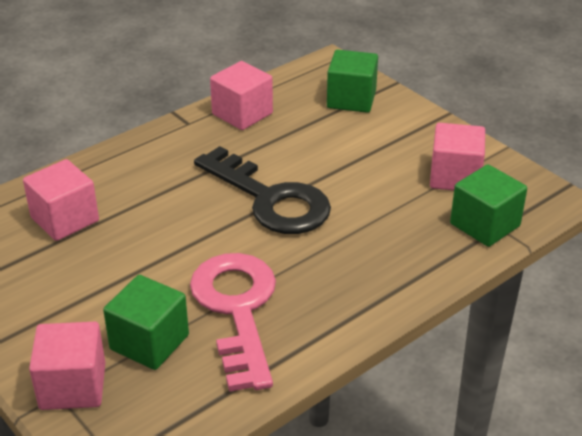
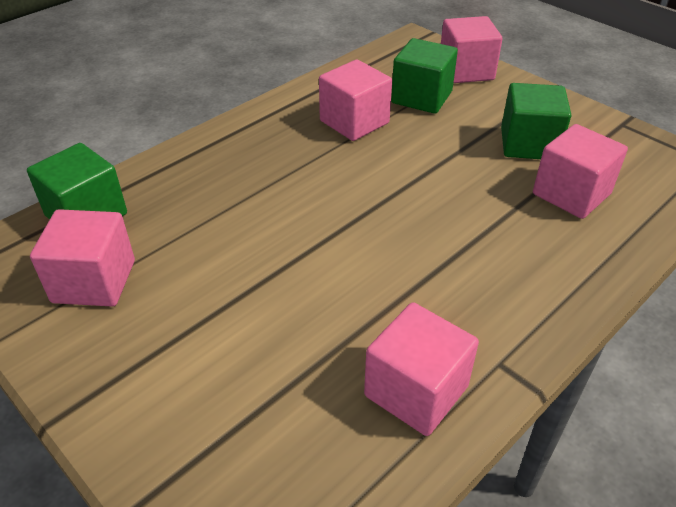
camera: 175 degrees right, 5 degrees up
pink key [190,253,276,392] -> pink cube [319,60,392,141]
black key [194,146,331,234] -> none
green cube [327,50,378,113] -> green cube moved to [501,83,571,159]

